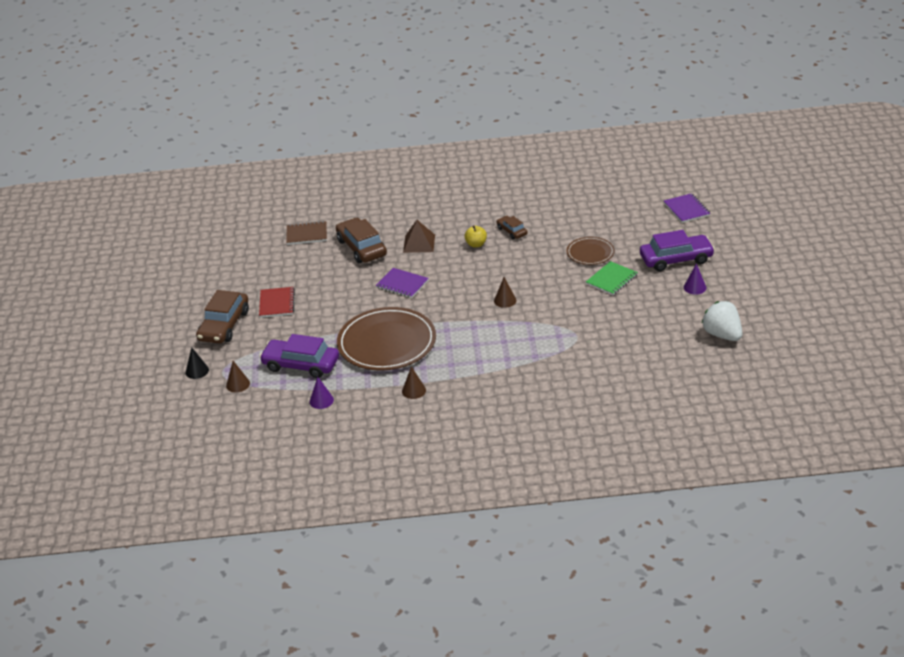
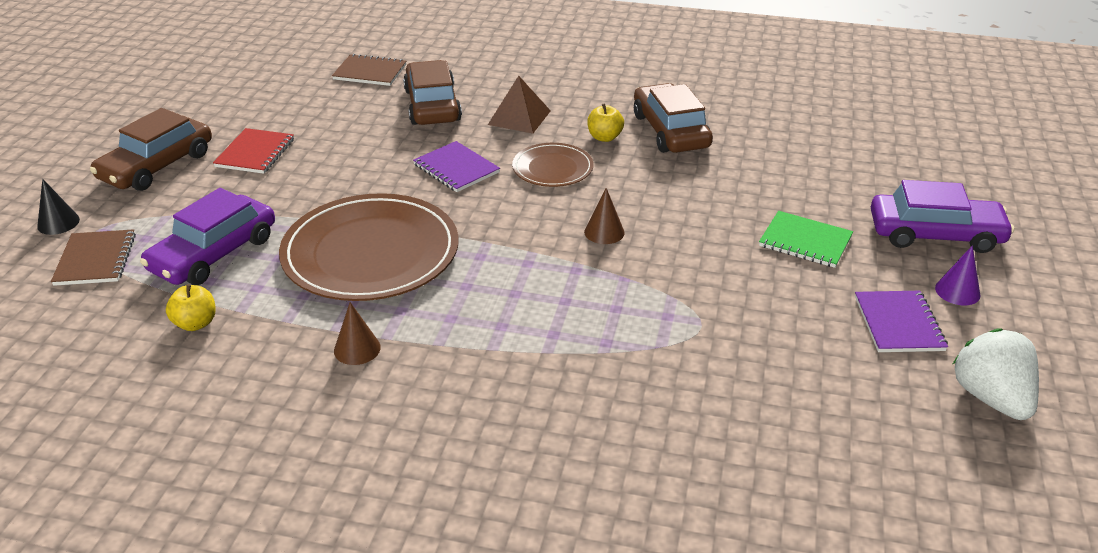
camera: 15 degrees right, 0 degrees up
brown cone [226,361,250,392] -> brown notebook [51,229,136,286]
purple car [259,334,339,378] -> purple car turned 90 degrees counterclockwise [140,188,275,285]
purple cone [310,377,334,409] -> yellow apple [166,284,216,331]
brown car [496,216,528,239] -> brown car [634,83,713,153], size x1.87
brown plate [566,237,615,265] -> brown plate moved to [512,143,594,187]
green notebook [586,261,638,295] -> green notebook turned 60 degrees clockwise [759,211,853,268]
purple notebook [664,193,710,223] -> purple notebook moved to [855,291,948,352]

